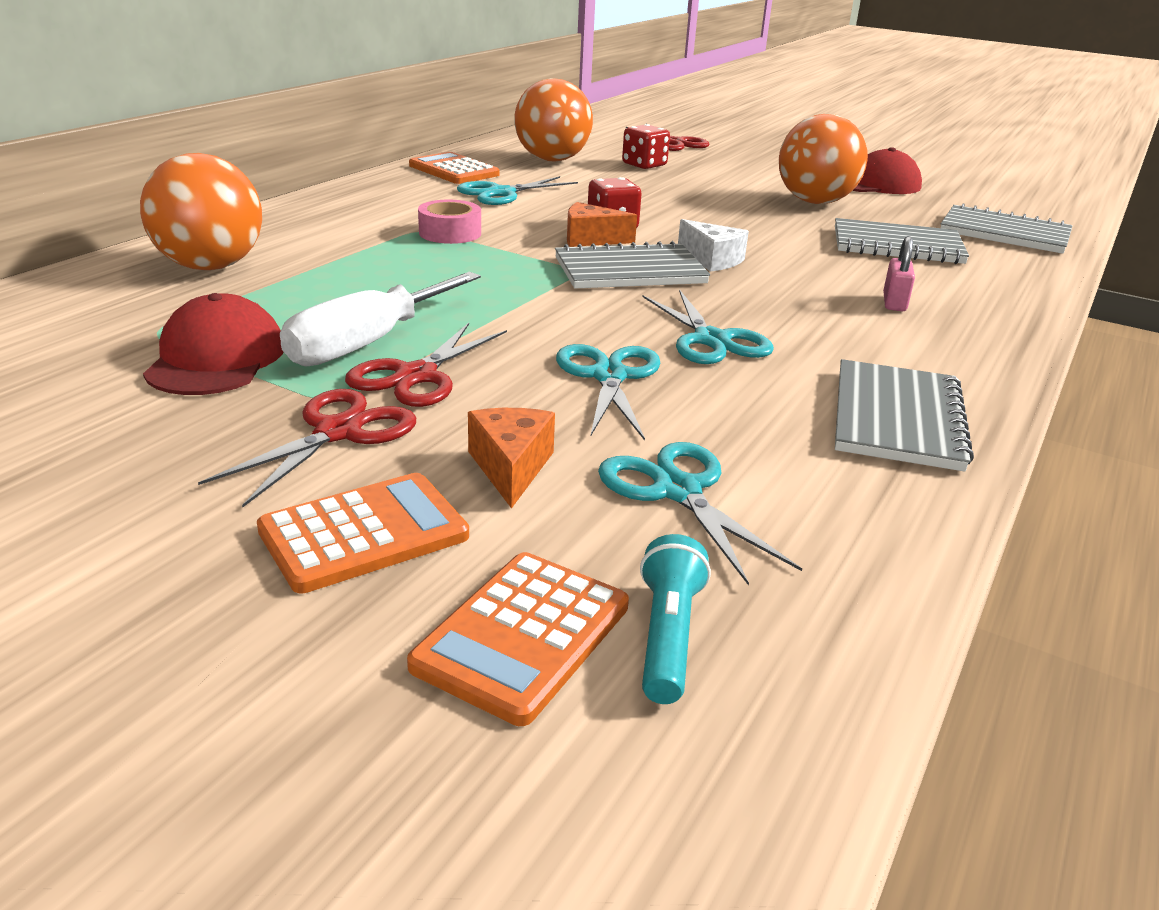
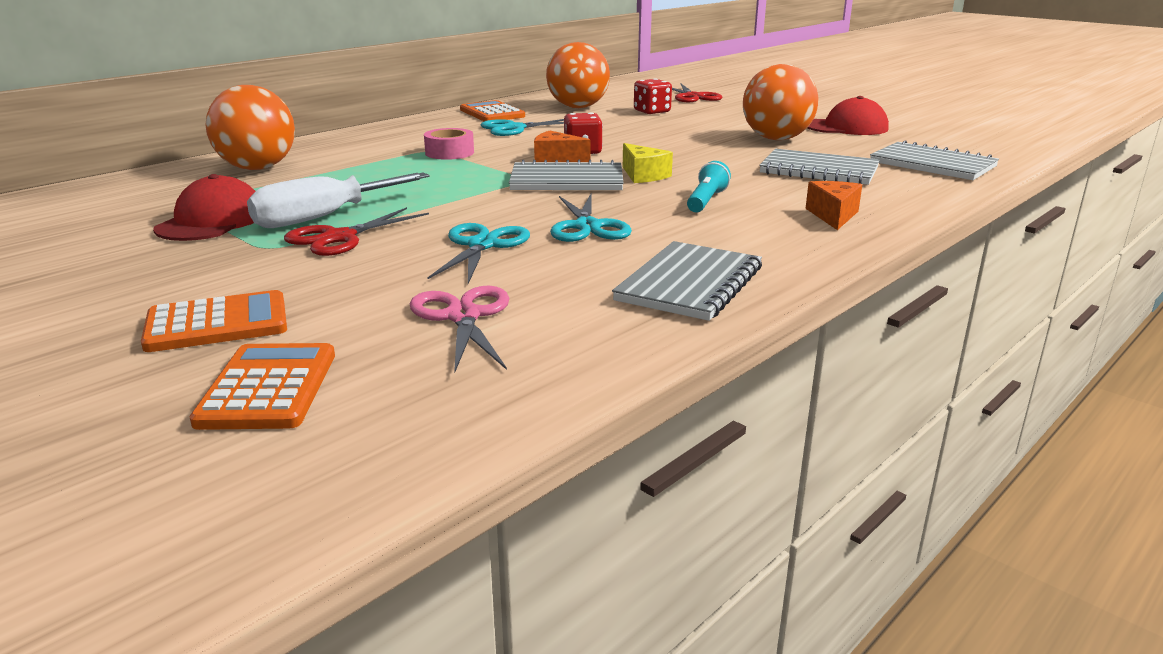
camera: 15 degrees right, 5 degrees down
red scissors [198,389,416,508] -> none
orange calculator [407,552,629,726] -> orange calculator turned 135 degrees clockwise [190,343,335,430]
orange cheese [468,408,555,509] -> orange cheese moved to [805,181,862,230]
turquoise scissors [598,442,802,586] -> pink scissors [410,286,510,373]
turquoise flashlight [640,534,711,704] -> turquoise flashlight moved to [687,161,731,212]
white cheese [678,219,749,272] -> yellow cheese [623,143,673,183]
pink padlock [883,236,915,311] -> none

